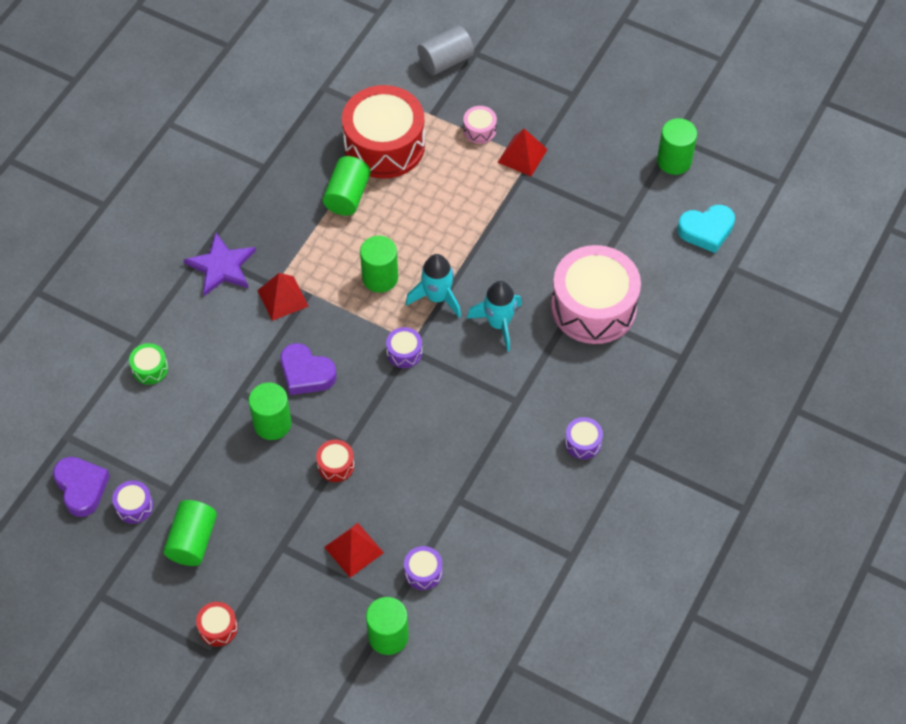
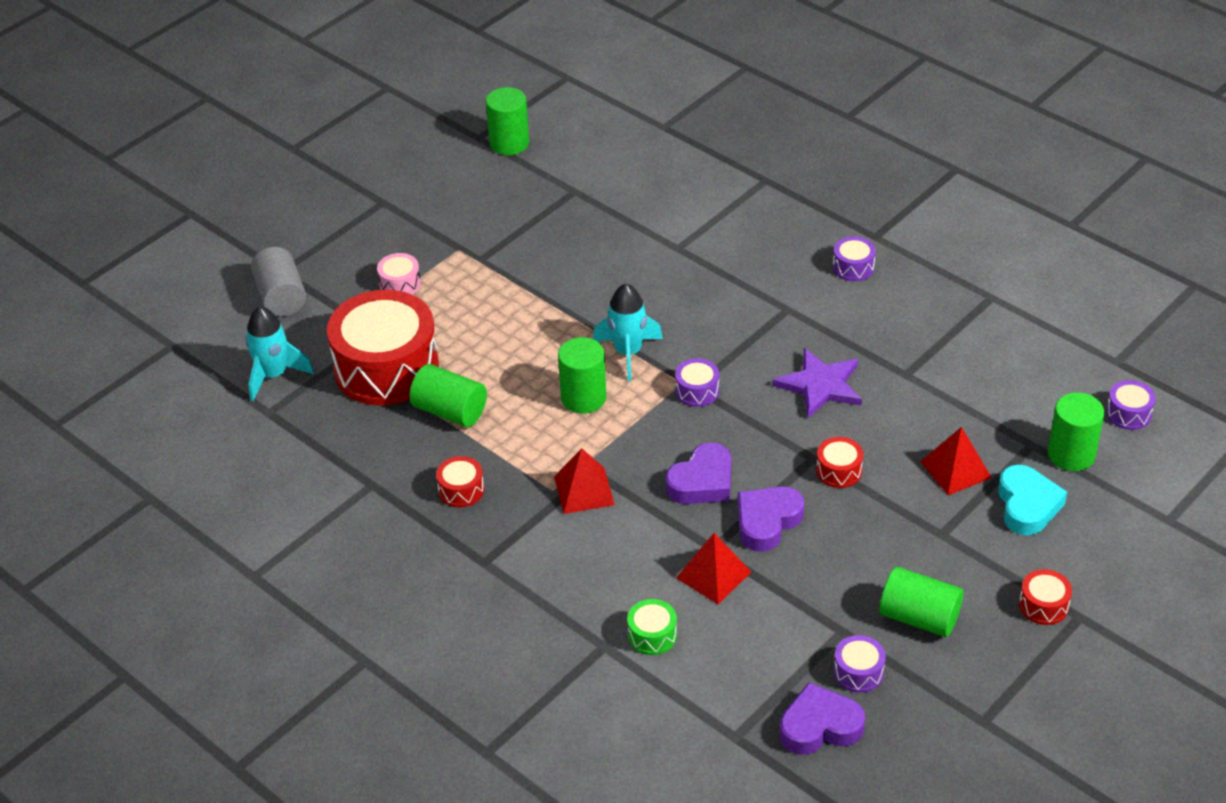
camera: 75 degrees left, 15 degrees down
purple star [184,232,256,296] -> purple star moved to [772,348,862,418]
green cylinder [249,383,291,440] -> purple heart [737,486,804,552]
purple drum [404,546,443,590] -> purple drum moved to [1106,380,1156,430]
turquoise rocket [467,281,522,351] -> turquoise rocket moved to [245,306,314,402]
red pyramid [497,129,548,176] -> red pyramid moved to [676,533,751,604]
pink drum [551,245,641,344] -> none
turquoise heart [677,205,735,253] -> turquoise heart moved to [998,465,1067,535]
none -> red drum [436,456,484,507]

